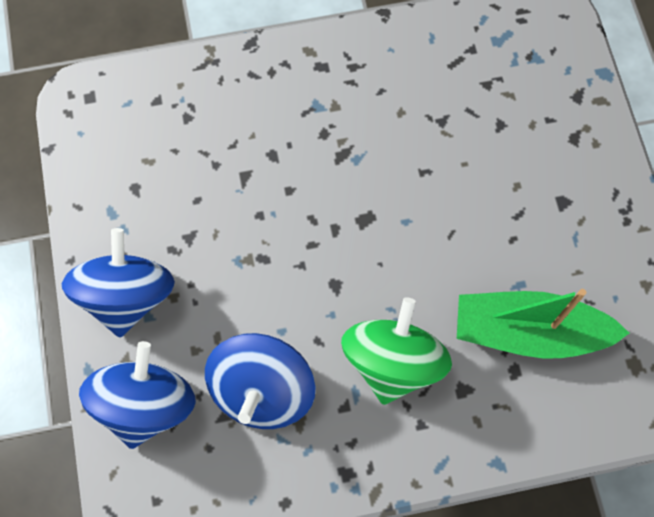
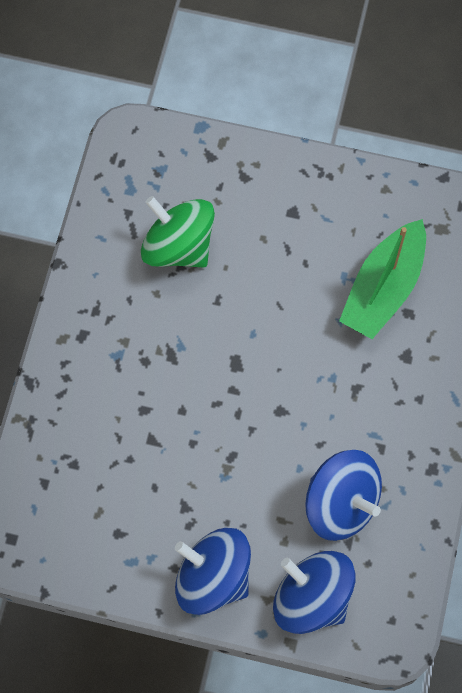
camera: 65 degrees left, 0 degrees up
green spinning top [341,297,452,405] -> green spinning top moved to [141,196,215,268]

